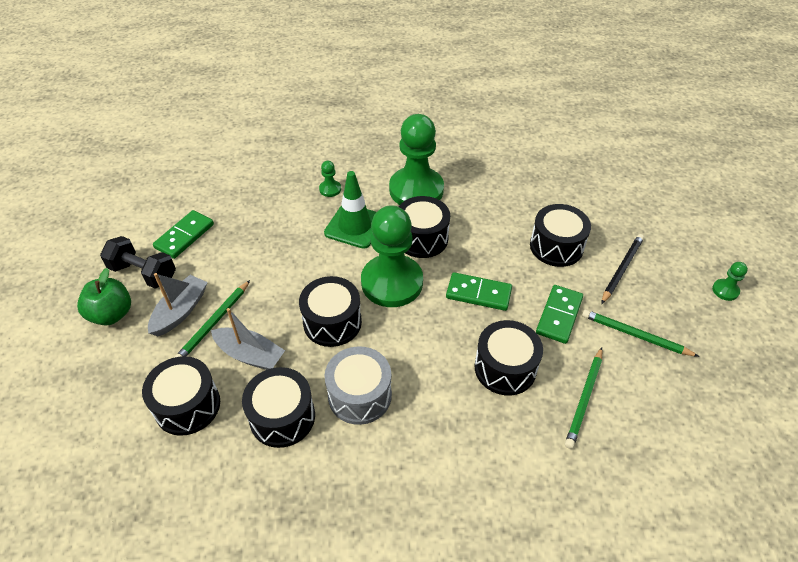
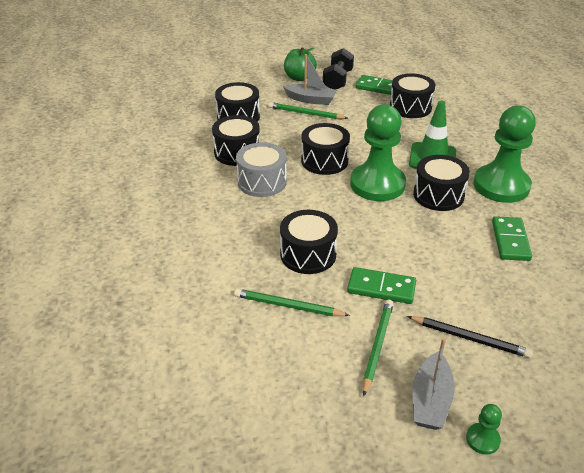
camera: 80 degrees right, 10 degrees down
grey boat [211,308,285,370] -> grey boat moved to [413,338,455,430]
green pawn [319,161,341,197] -> none
green domino [446,272,512,311] -> green domino moved to [492,216,532,261]
black drum [530,204,591,267] -> black drum moved to [390,73,435,118]

